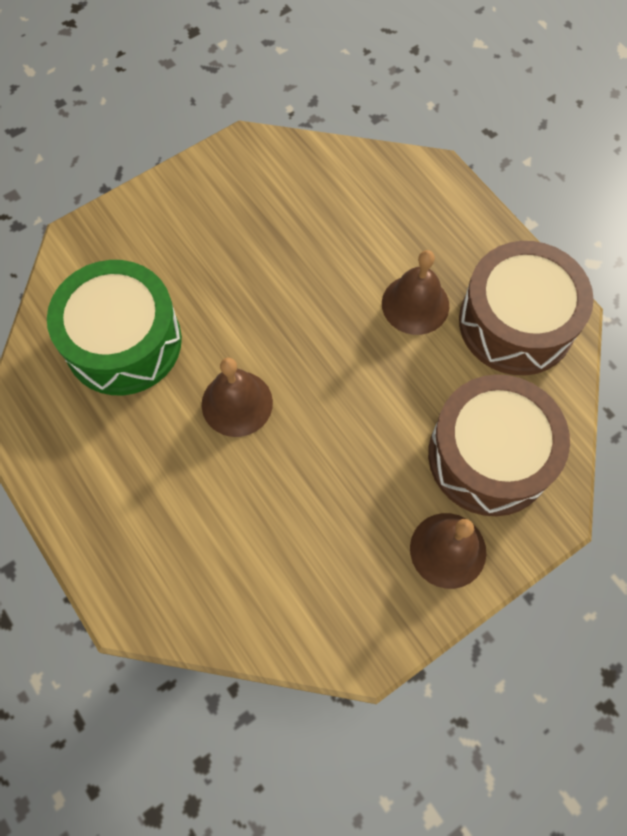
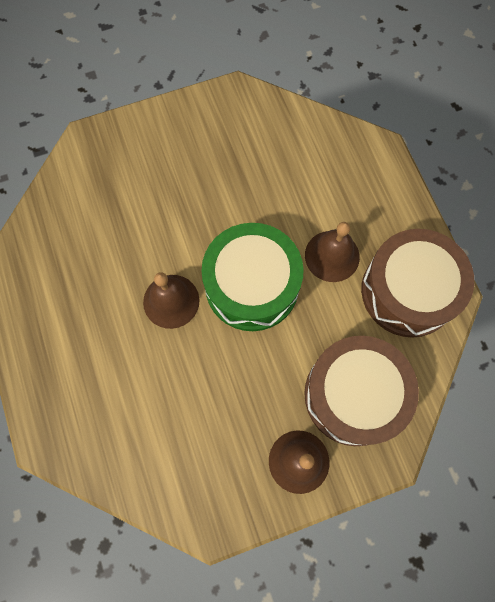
camera: 15 degrees right, 5 degrees up
green drum [47,260,182,395] -> green drum moved to [201,223,304,331]

